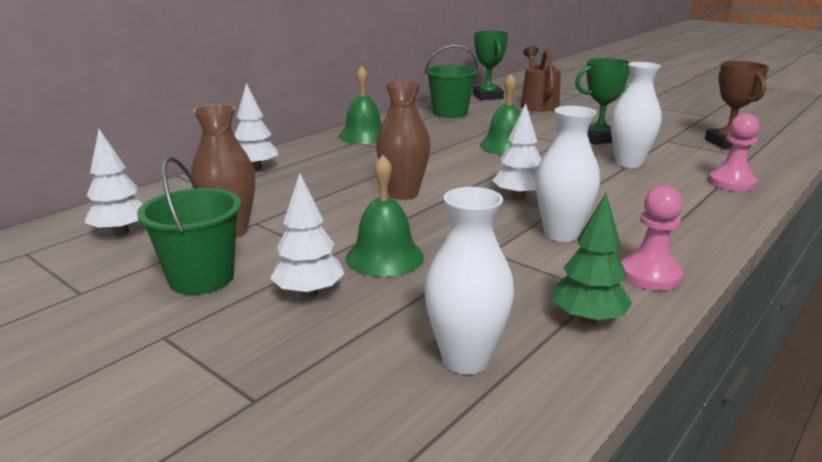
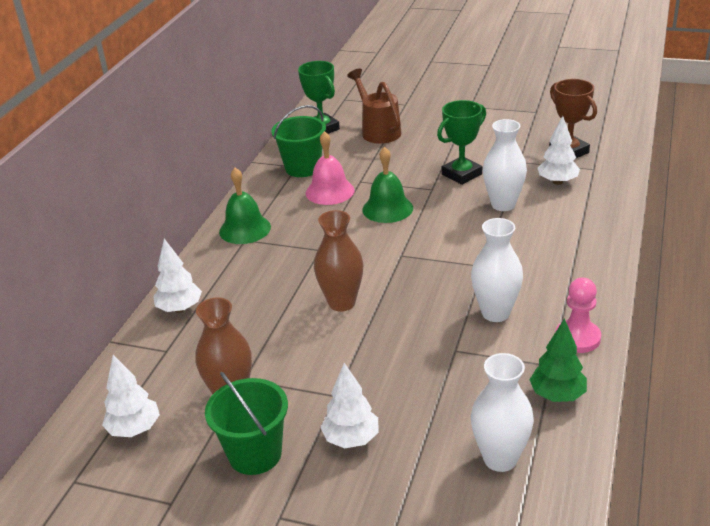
camera: 20 degrees left, 10 degrees up
green bell [346,155,424,277] -> none
white tree [492,103,542,200] -> white tree moved to [538,116,580,185]
pink pawn [708,114,760,191] -> none
none -> pink bell [306,131,355,205]

